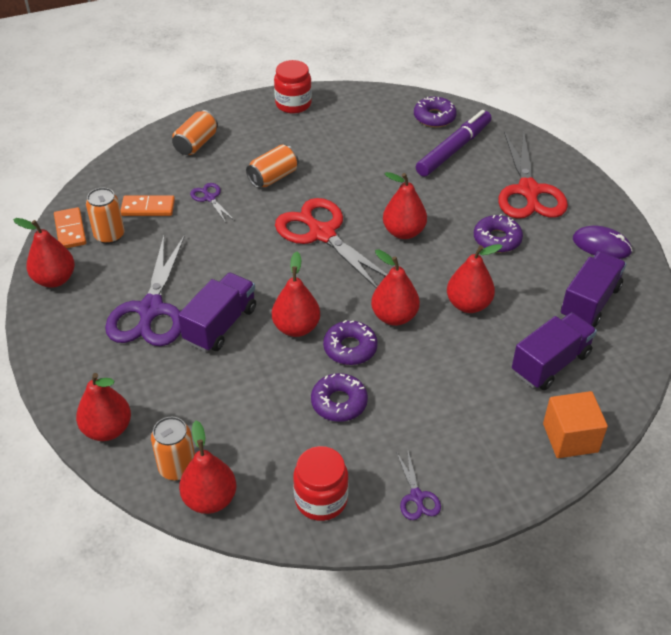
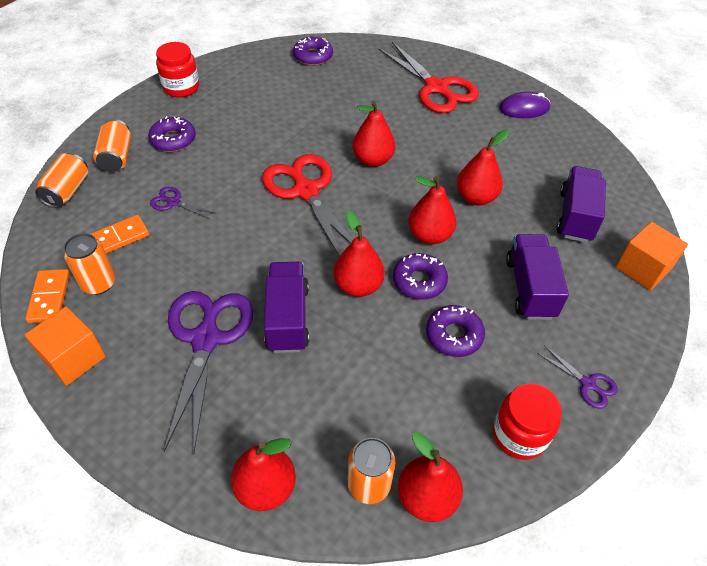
camera: 35 degrees left, 5 degrees up
red pear [13,218,75,288] -> orange cube [25,307,106,385]
orange domino [54,207,86,248] -> orange domino turned 45 degrees clockwise [25,269,70,323]
purple scissors [105,235,185,346] -> purple scissors turned 150 degrees counterclockwise [163,291,253,455]
orange can [246,145,299,188] -> orange can moved to [35,153,88,208]
red scissors [275,198,388,288] -> red scissors turned 45 degrees clockwise [262,154,353,257]
purple marker [416,110,492,177] -> none
purple donut [474,214,523,253] -> purple donut moved to [148,116,196,152]
purple truck [561,251,626,327] -> purple truck moved to [506,234,569,320]

